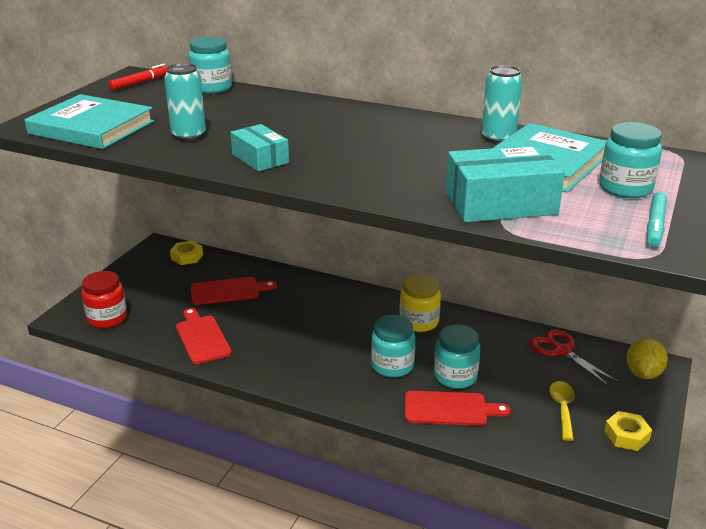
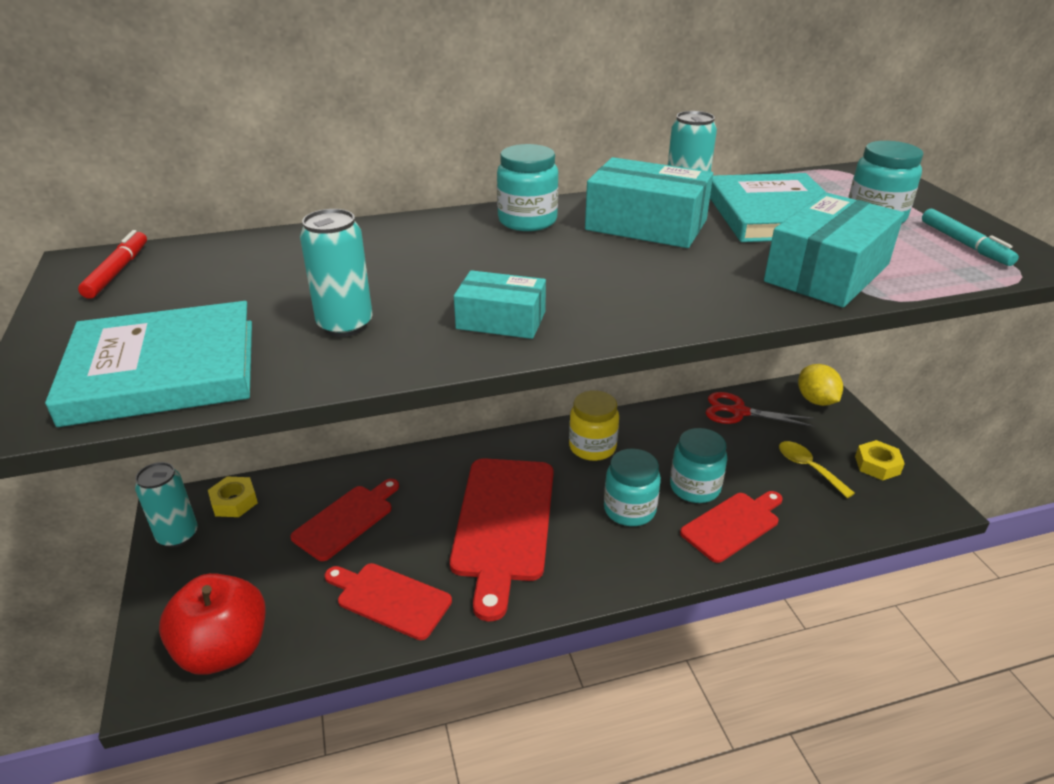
camera: 40 degrees left, 5 degrees up
red jar [82,271,127,328] -> red apple [159,573,265,675]
turquoise jar [188,37,232,94] -> turquoise jar moved to [497,144,559,231]
none -> turquoise can [135,462,198,547]
none -> red cutting board [450,458,554,621]
none -> turquoise box [585,157,713,248]

